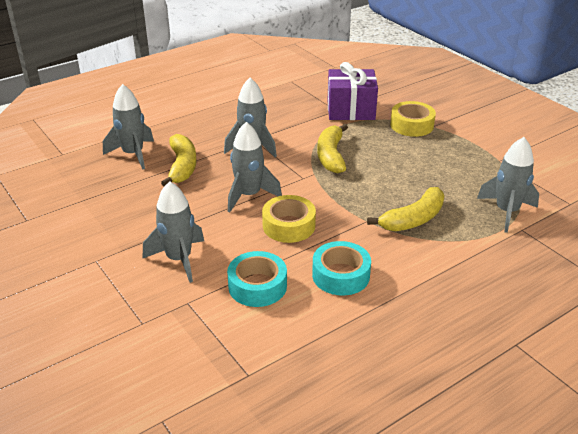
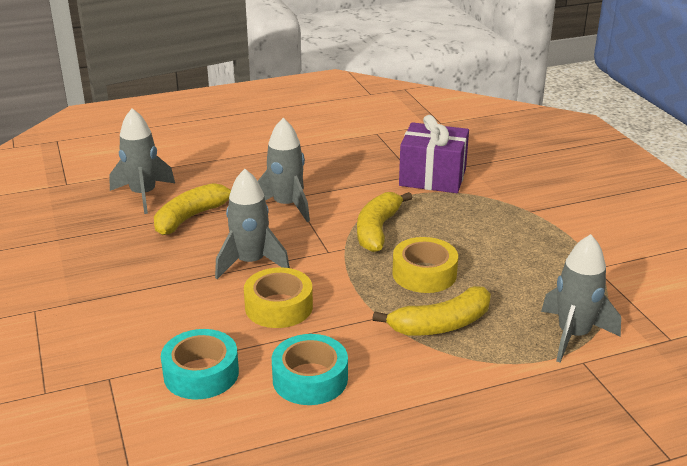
camera: 15 degrees right, 5 degrees down
grey rocket [143,181,204,283] -> none
yellow banana [161,134,197,186] -> yellow banana turned 150 degrees counterclockwise [154,183,231,235]
yellow tape [390,101,436,137] -> yellow tape moved to [392,237,458,293]

